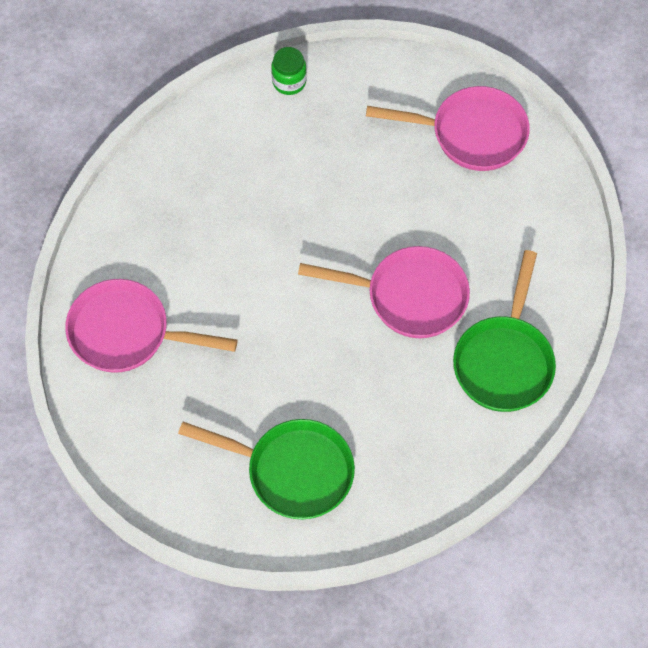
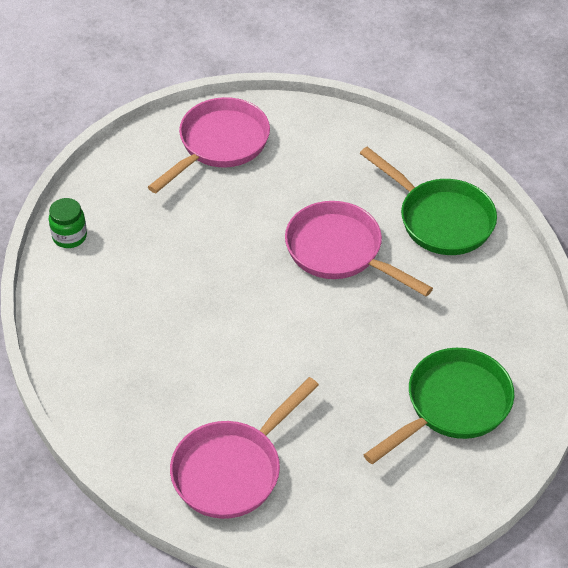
camera: 60 degrees left, 15 degrees down
pink pan [298,246,470,338] -> pink pan turned 90 degrees counterclockwise [285,201,433,296]

